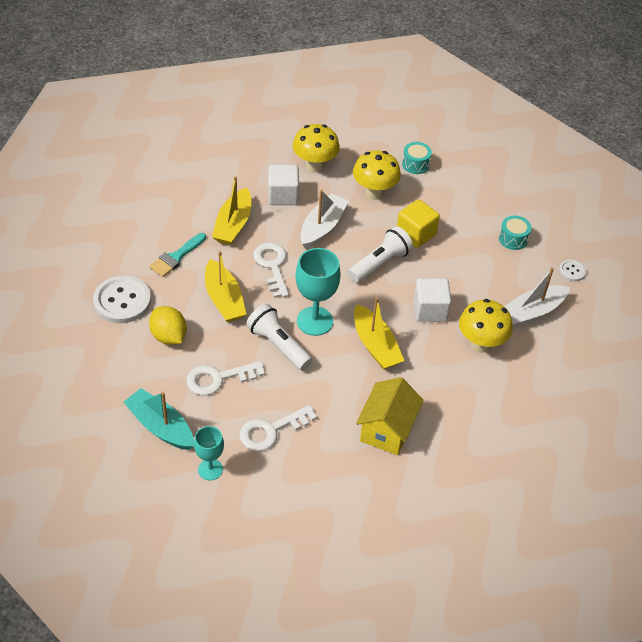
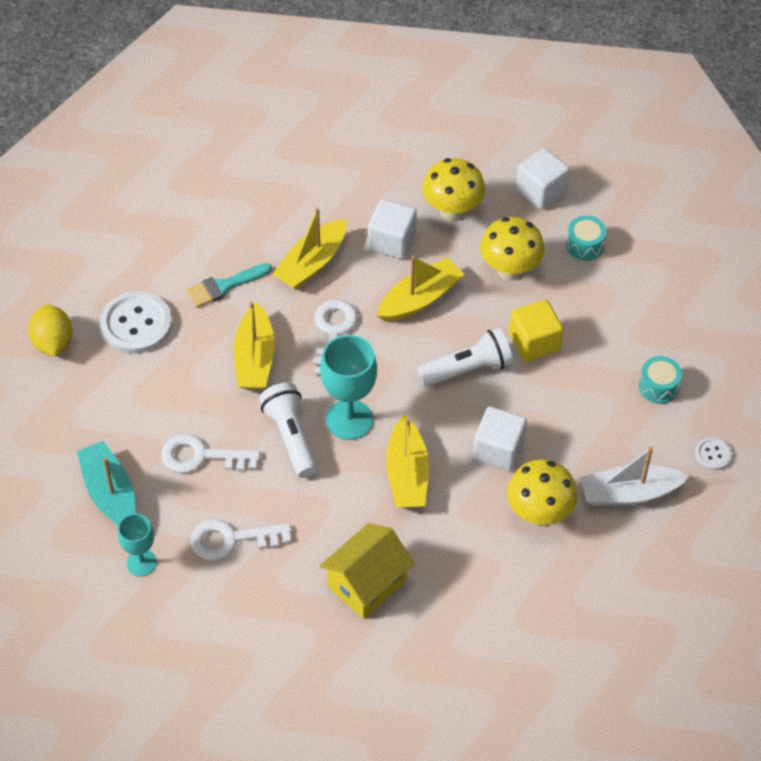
camera: 25 degrees right, 5 degrees up
yellow lemon [149,306,187,345] -> yellow lemon moved to [28,305,73,357]
white boat [300,190,349,249] -> yellow boat [377,256,465,322]
none -> white cube [516,148,570,210]

